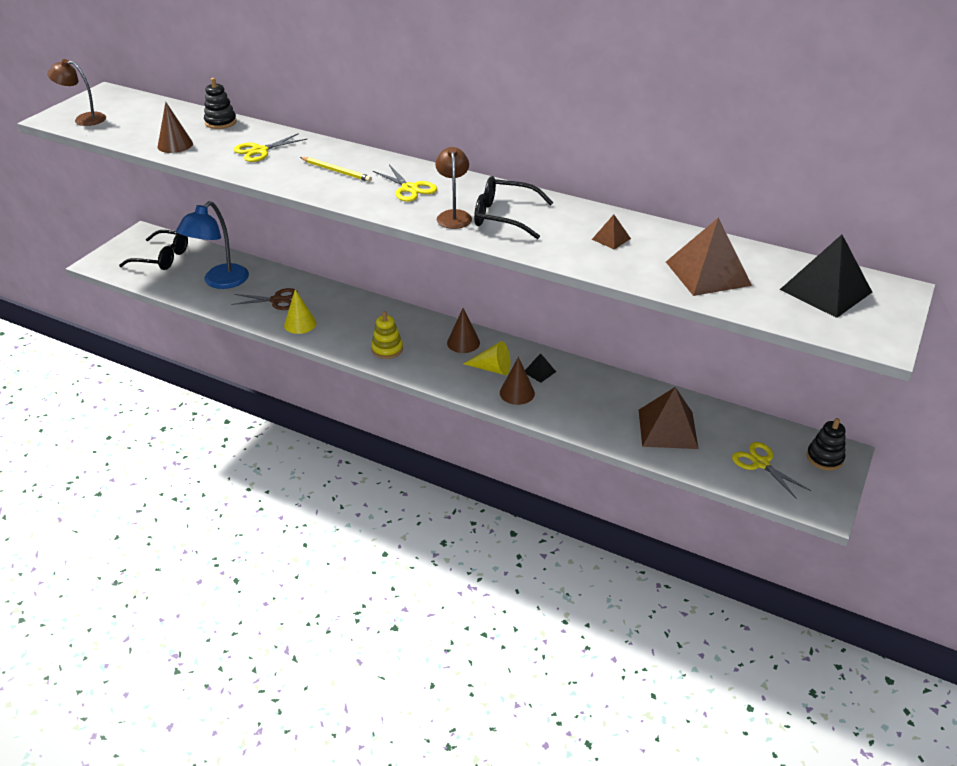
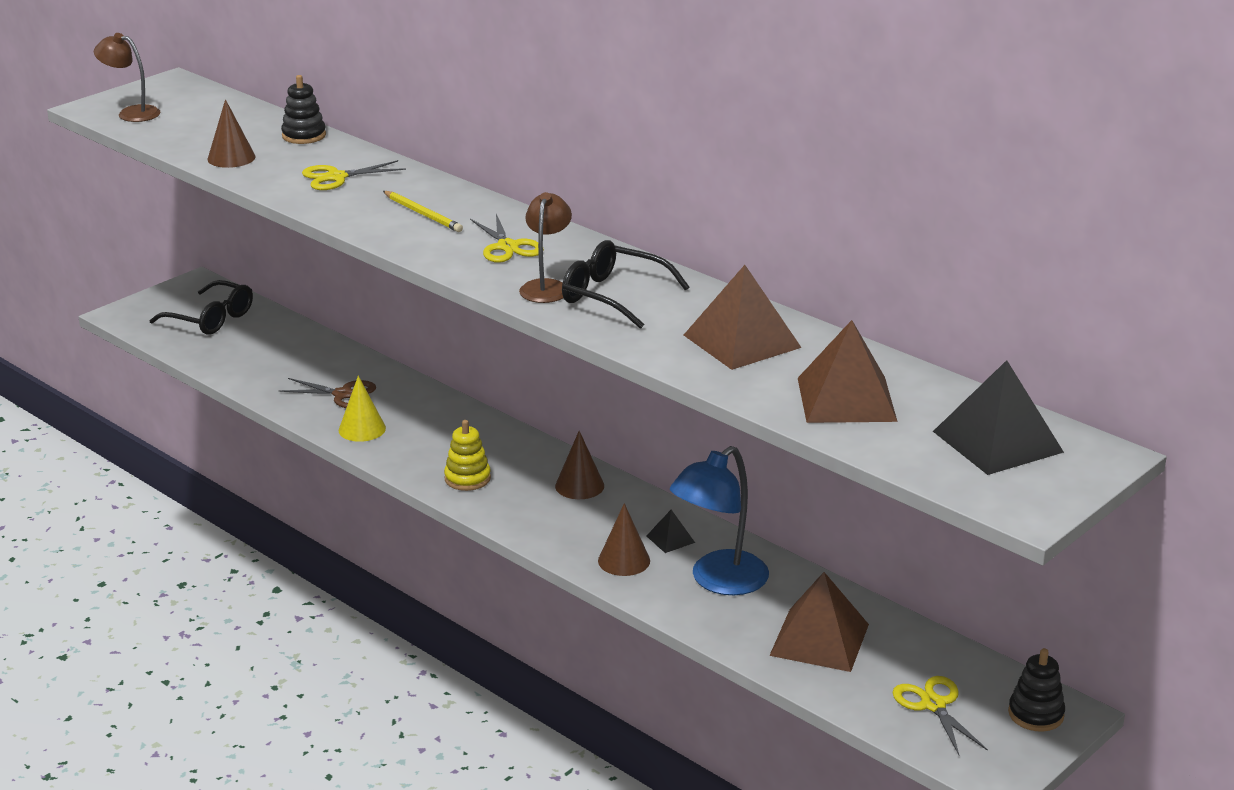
camera: 15 degrees right, 10 degrees down
blue lamp [176,201,249,289] -> blue lamp moved to [670,446,769,595]
yellow cone [463,341,511,375] -> none
brown pyramid [592,215,631,250] -> brown pyramid [684,265,802,370], size x2.14

